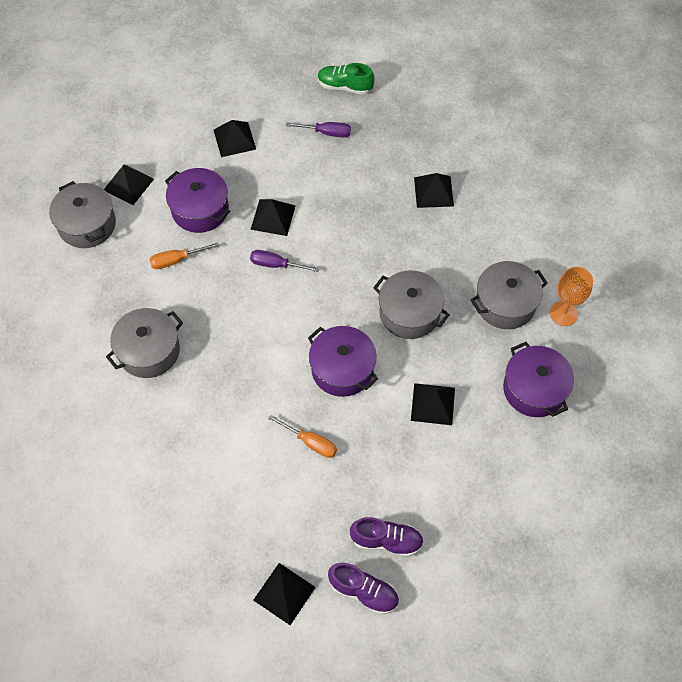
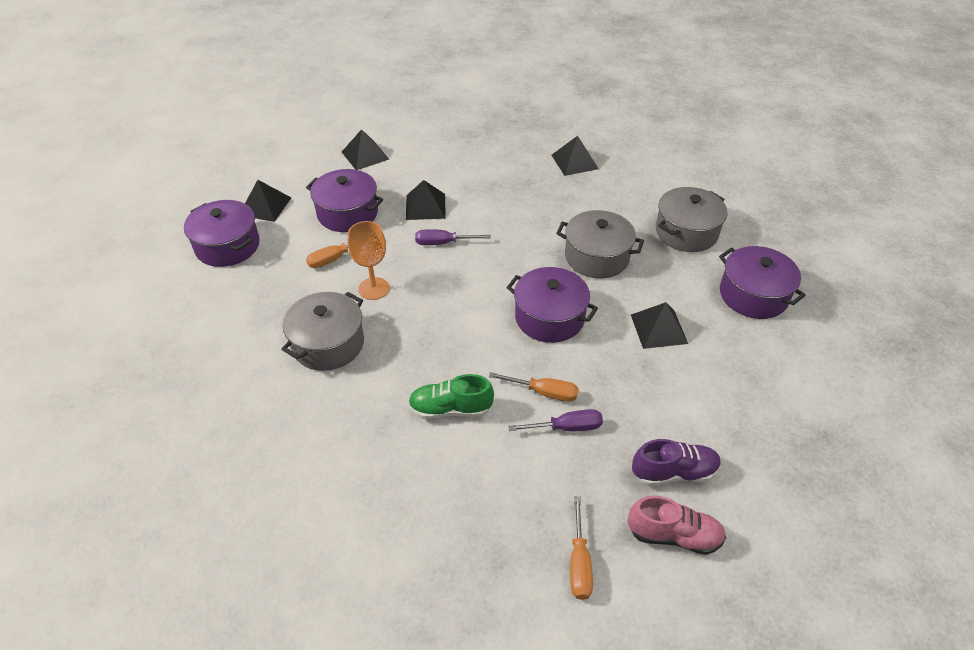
camera: 15 degrees left, 15 degrees down
grey pot [49,181,116,248] -> purple pot [184,200,260,267]
black pyramid [253,563,316,625] -> orange screwdriver [570,496,593,600]
purple screwdriver [286,122,351,137] -> purple screwdriver moved to [508,409,603,431]
green shoe [317,63,374,95] -> green shoe moved to [408,374,494,419]
purple shoe [328,563,399,615] -> pink shoe [628,496,726,555]
orange goblet [550,267,593,326] -> orange goblet moved to [348,221,389,300]

